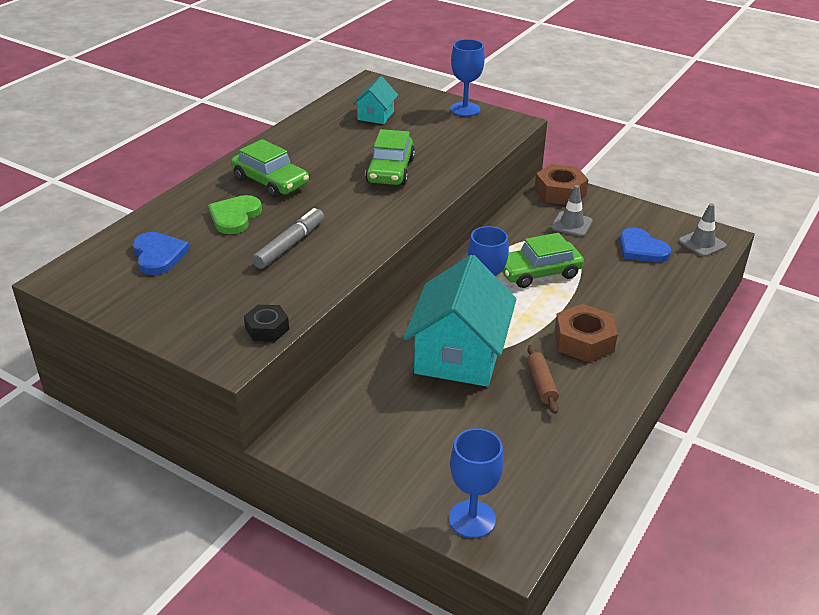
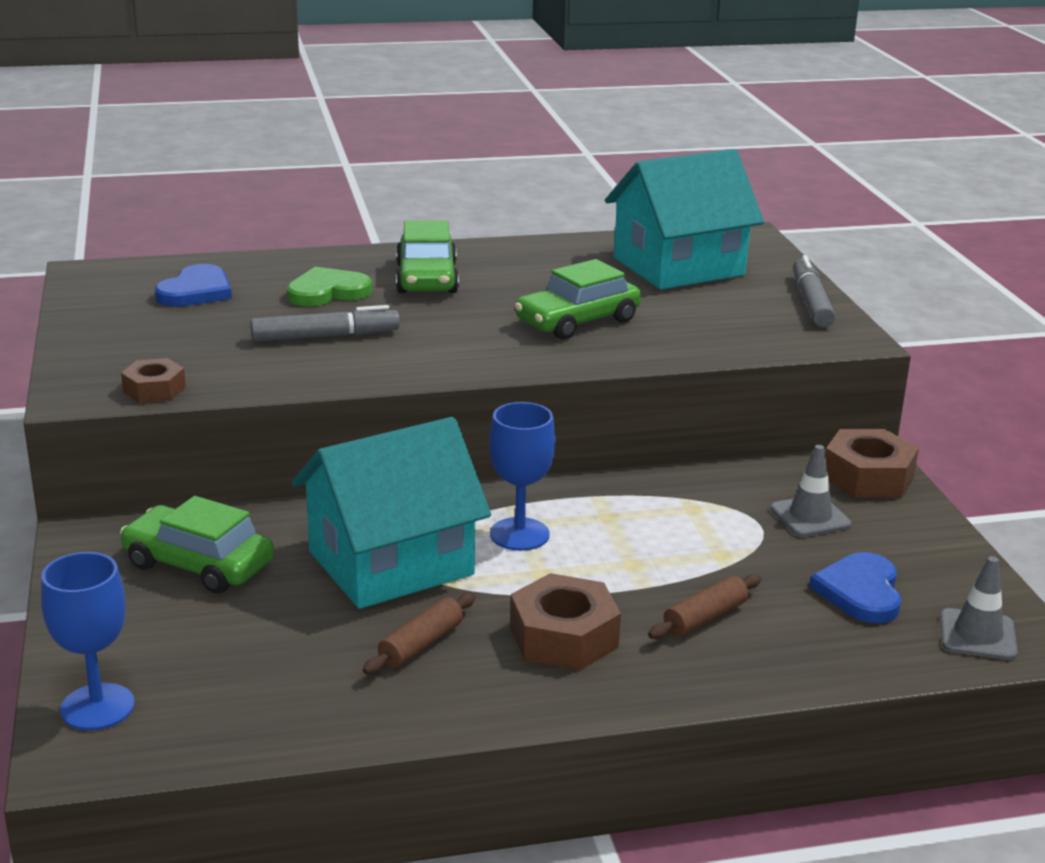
camera: 45 degrees right, 10 degrees down
black nut [244,305,289,341] -> brown nut [121,358,186,403]
turquoise house [353,76,398,124] -> turquoise house [605,149,764,290], size x2.06
blue goblet [450,39,485,116] -> grey marker [793,255,835,327]
green car [502,233,584,288] -> green car moved to [120,496,274,594]
none -> brown rolling pin [648,574,761,639]

